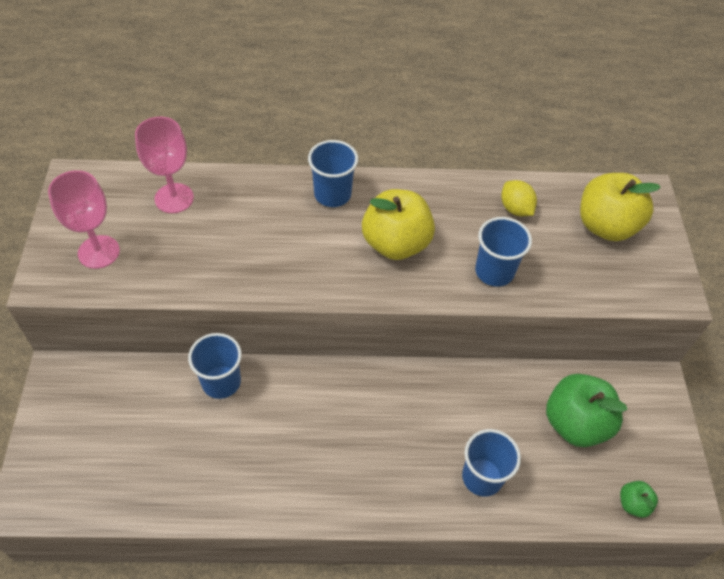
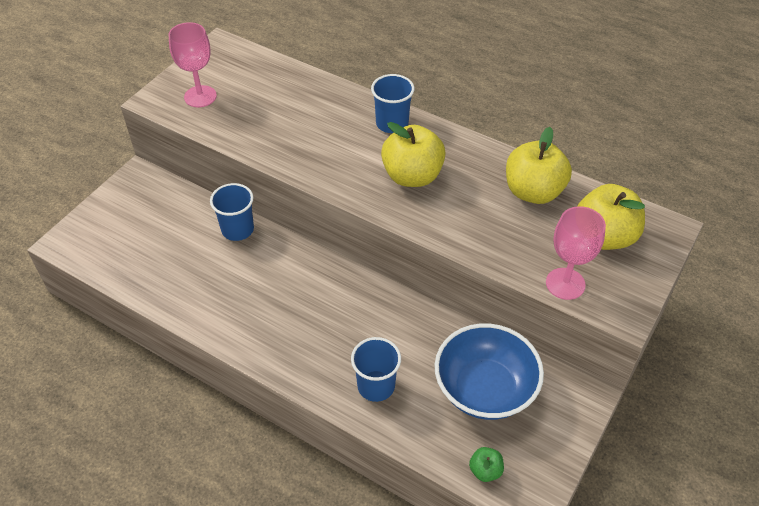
camera: 35 degrees right, 5 degrees down
pink goblet [135,117,194,213] -> pink goblet moved to [546,206,606,300]
blue cup [475,217,532,287] -> none
yellow lemon [501,180,537,216] -> yellow apple [506,127,572,204]
green apple [546,374,628,447] -> blue bowl [435,323,544,420]

